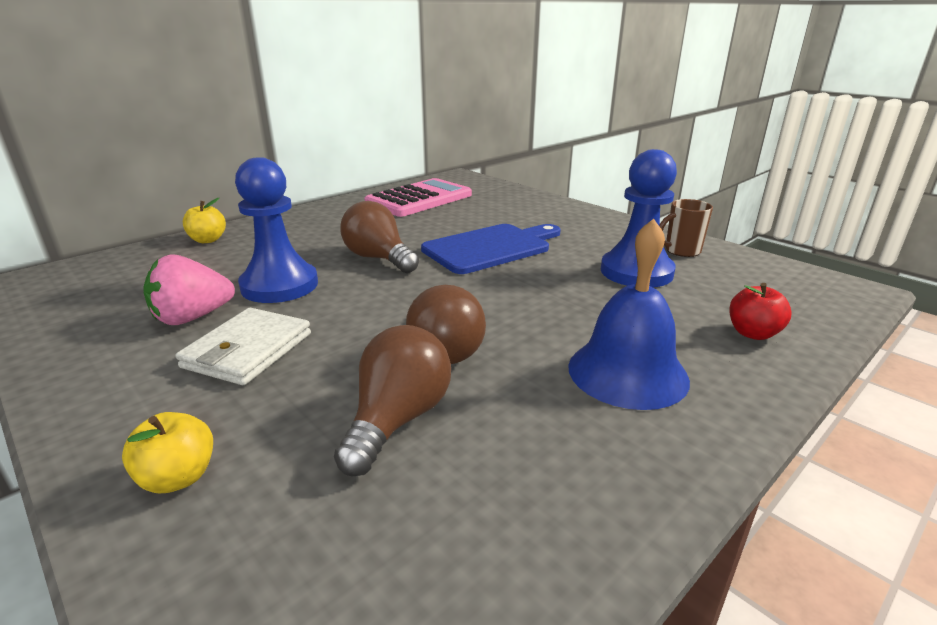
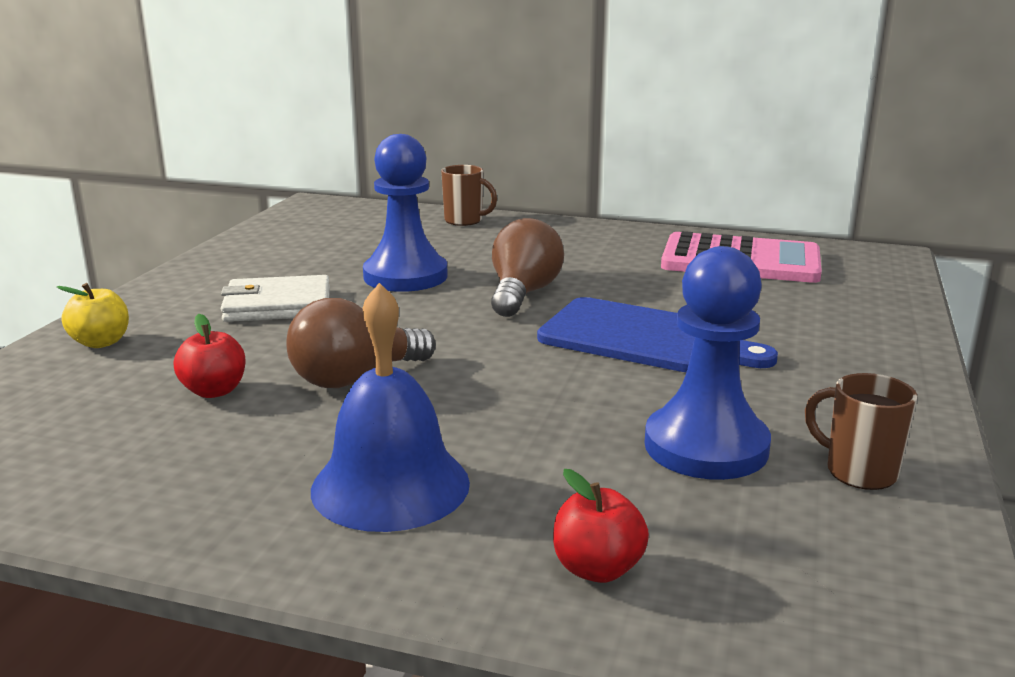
camera: 60 degrees right, 5 degrees down
pink strawberry [143,254,235,325] -> none
yellow apple [183,198,226,243] -> brown mug [441,165,497,226]
brown light bulb [334,325,451,476] -> red apple [174,314,246,398]

